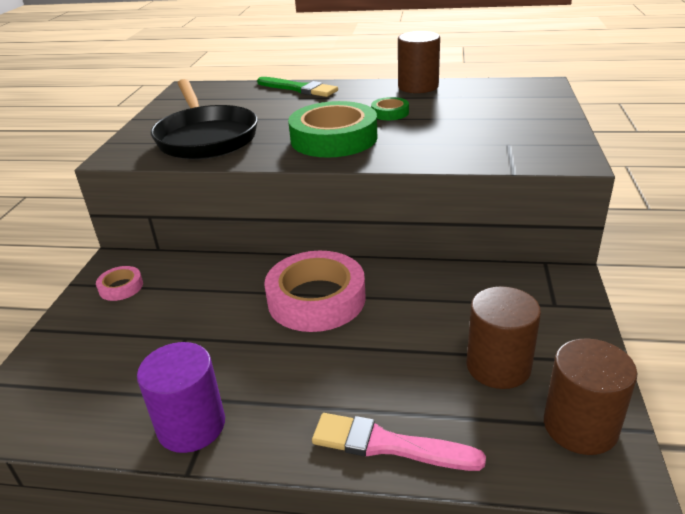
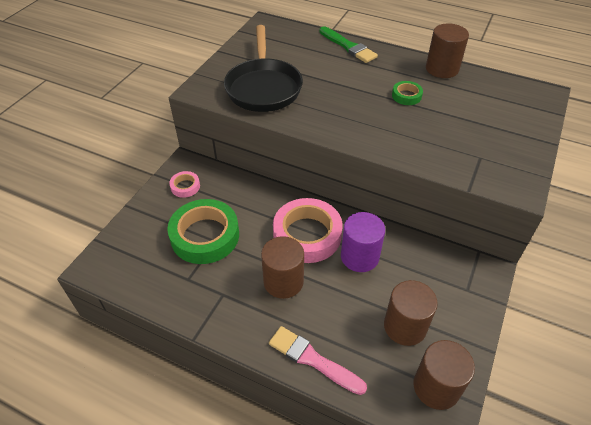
camera: 15 degrees right, 15 degrees up
purple cylinder [137,342,225,453] -> purple cylinder moved to [341,212,385,272]
green tape [288,101,378,157] -> green tape moved to [167,199,239,264]
none -> brown cylinder [261,236,304,299]

